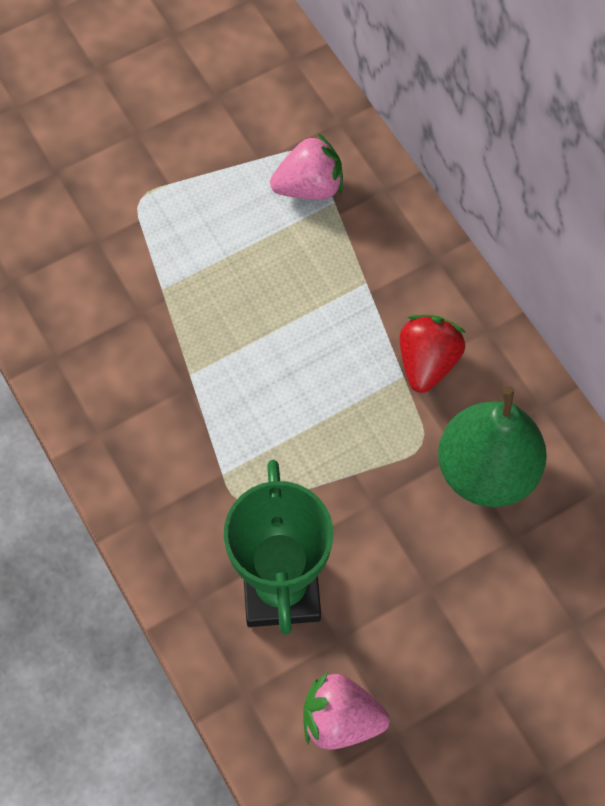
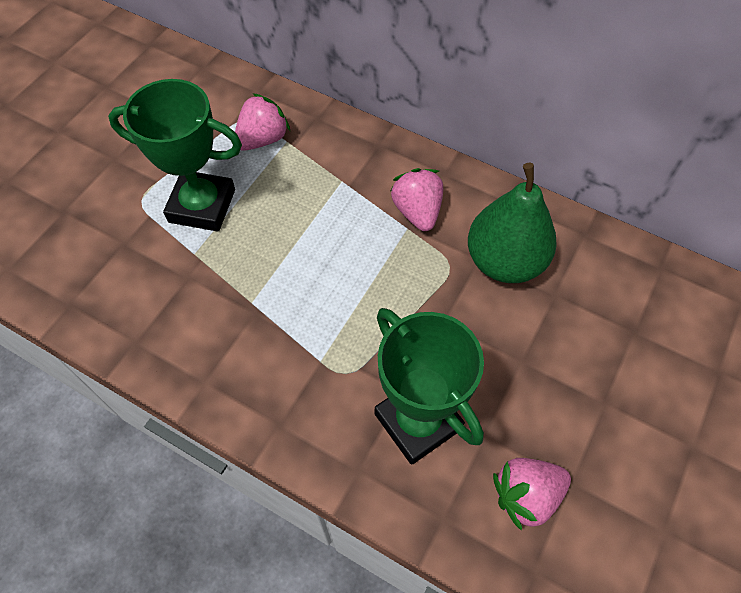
camera: 30 degrees left, 5 degrees down
red strawberry [400,315,466,393] -> pink strawberry [391,168,443,231]
none -> green trophy [108,79,242,232]

